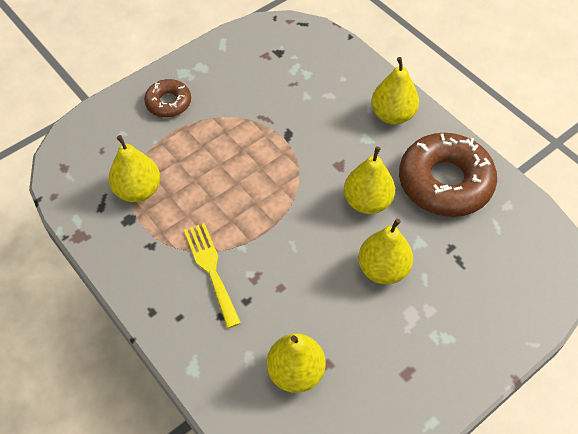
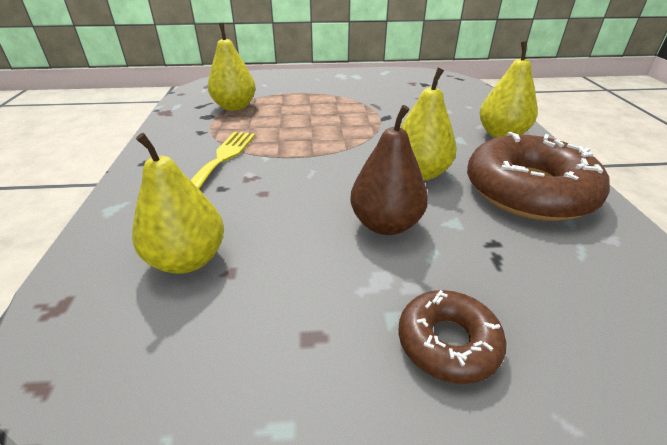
camera: 35 degrees right, 20 degrees down
brown donut [144,79,191,117] -> brown donut moved to [398,290,507,384]
yellow pear [358,219,413,284] -> brown pear [350,105,428,235]

